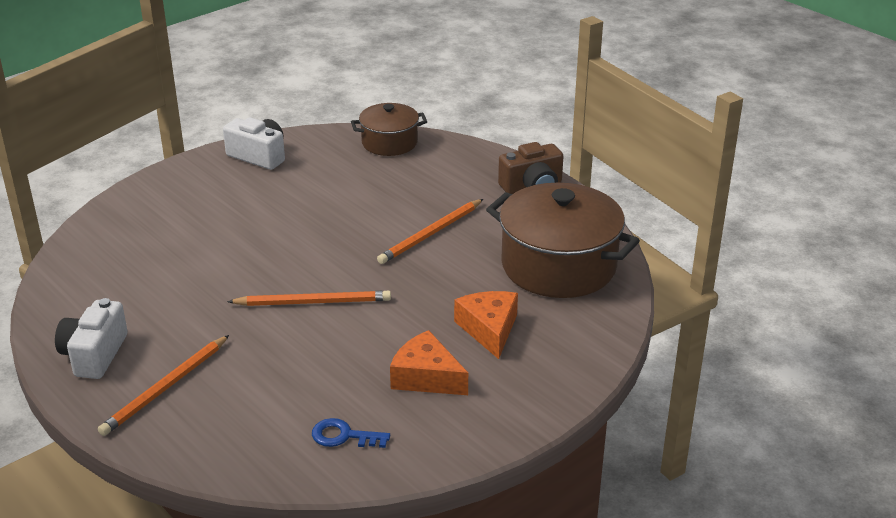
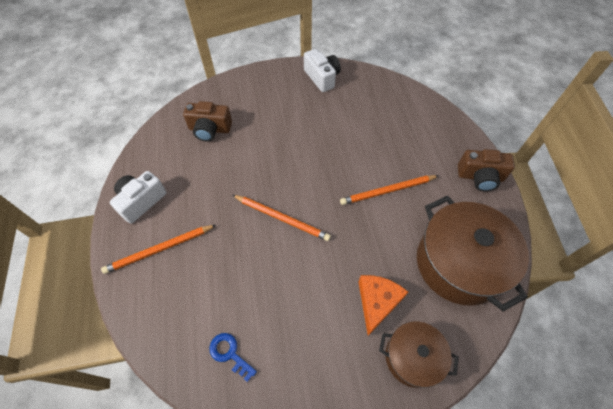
camera: 30 degrees right, 25 degrees up
brown pot [351,103,427,156] -> brown pot moved to [379,321,459,388]
orange cheese [390,330,468,395] -> none
none -> brown camera [183,101,232,141]

